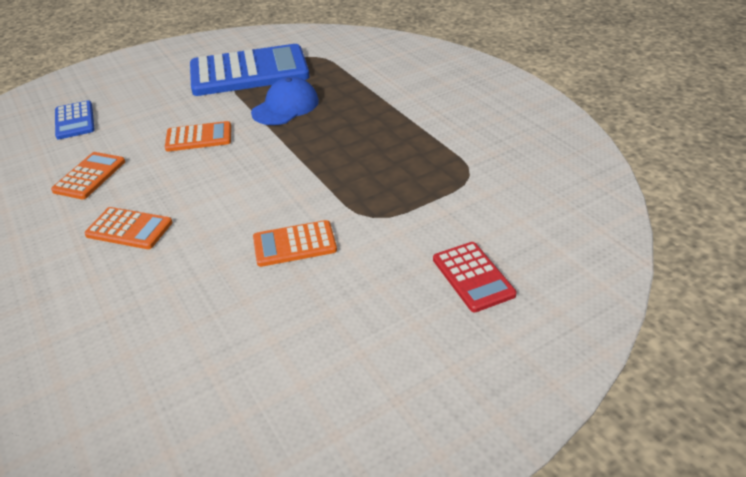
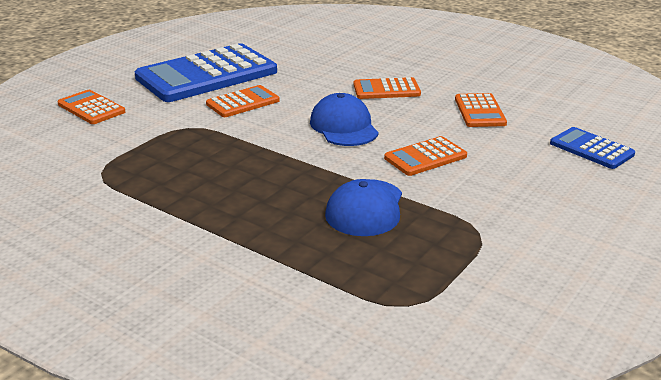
camera: 155 degrees right, 10 degrees down
blue calculator [190,44,310,96] -> blue calculator moved to [135,43,277,102]
red calculator [433,242,517,312] -> orange calculator [57,90,125,124]
none -> blue cap [310,93,379,146]

